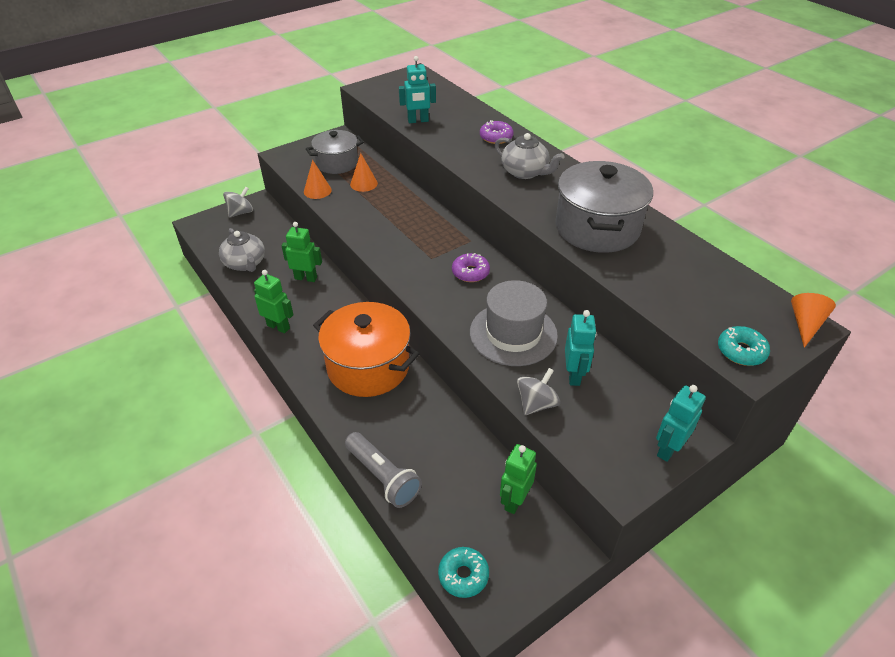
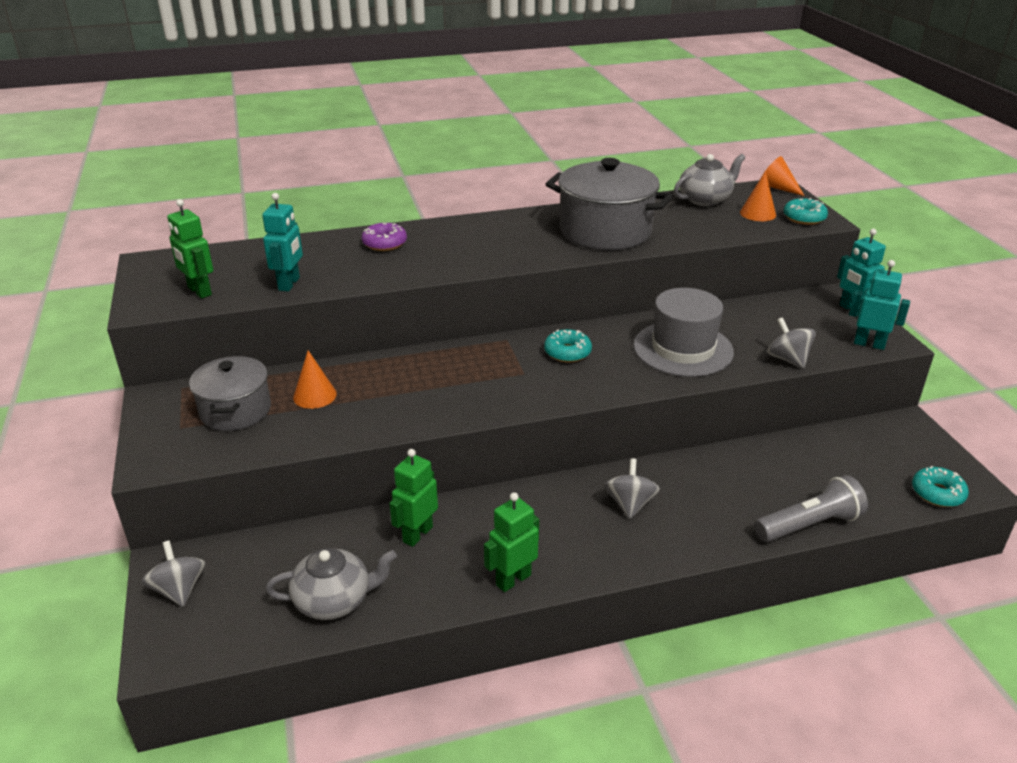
camera: 70 degrees left, 10 degrees down
orange cone [304,160,332,199] -> orange cone moved to [740,171,776,221]
orange pot [313,302,419,397] -> grey spinning top [604,458,660,519]
purple donut [452,253,490,282] -> turquoise donut [544,329,592,363]
grey teapot [495,133,564,179] -> grey teapot moved to [674,154,745,206]
green robot [500,444,537,514] -> green robot moved to [167,199,213,298]
turquoise robot [565,310,597,386] -> turquoise robot moved to [849,260,910,350]

